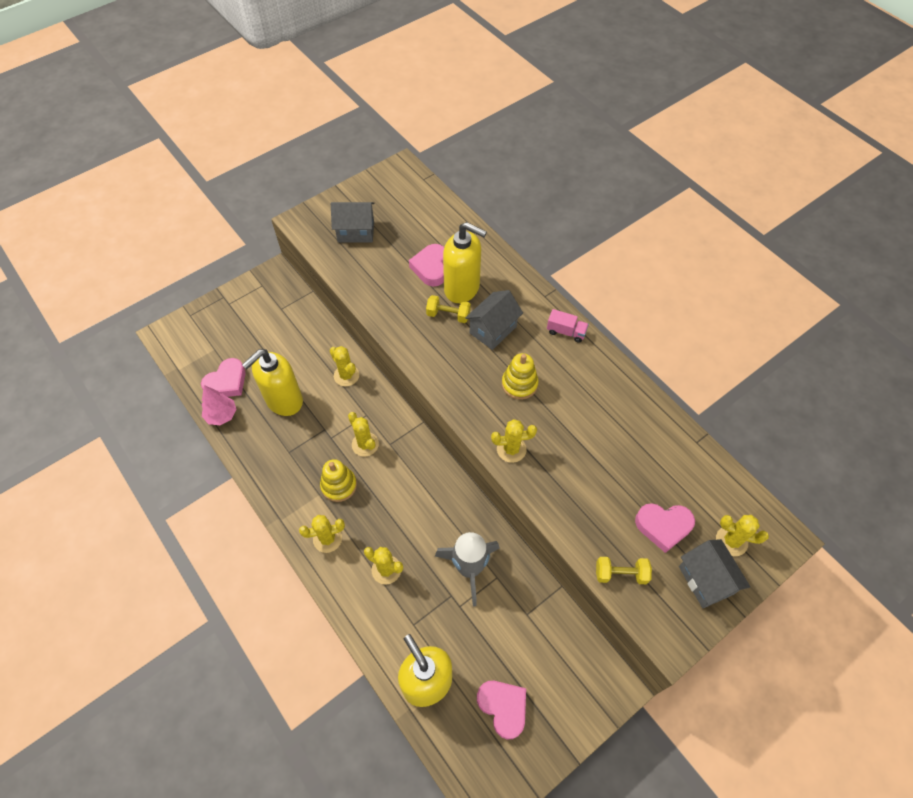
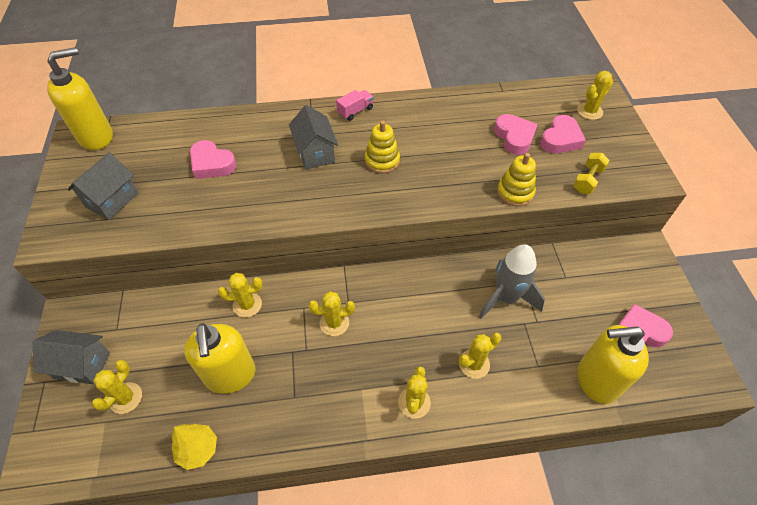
camera: 60 degrees left, 5 degrees down
pink heart [201,358,246,397] -> pink heart moved to [494,114,537,155]
pink tree [201,385,237,425] -> yellow tree [171,424,217,470]
yellow stacking toy [320,459,357,502] -> yellow stacking toy moved to [497,153,536,207]
yellow dumbbell [426,295,471,323] -> none
yellow soap dispenser [443,222,487,303] -> yellow soap dispenser moved to [47,47,113,150]
yellow cactus [491,419,537,463] -> yellow cactus moved to [92,360,142,414]
grey house [679,539,750,608] -> grey house moved to [33,330,110,385]

